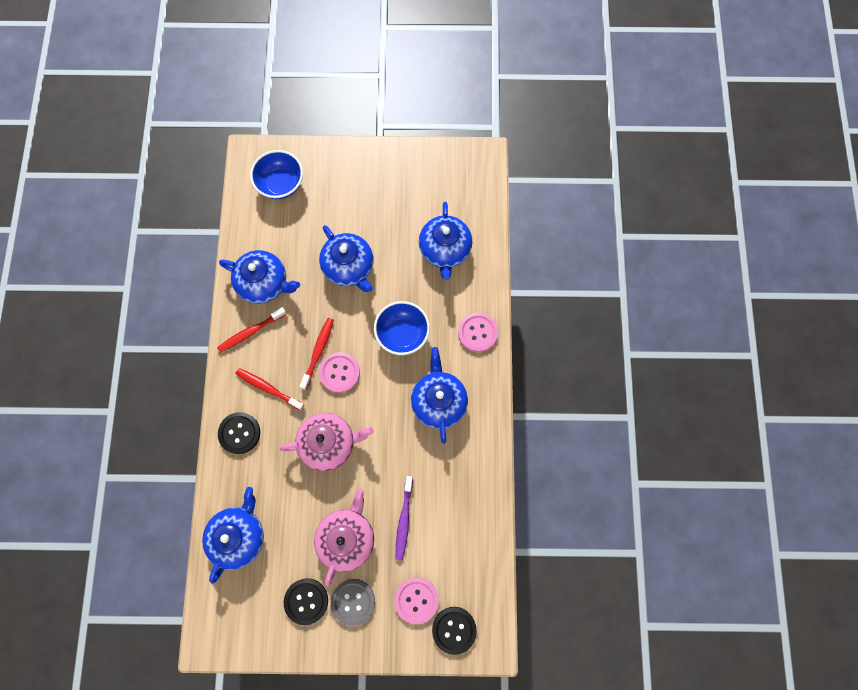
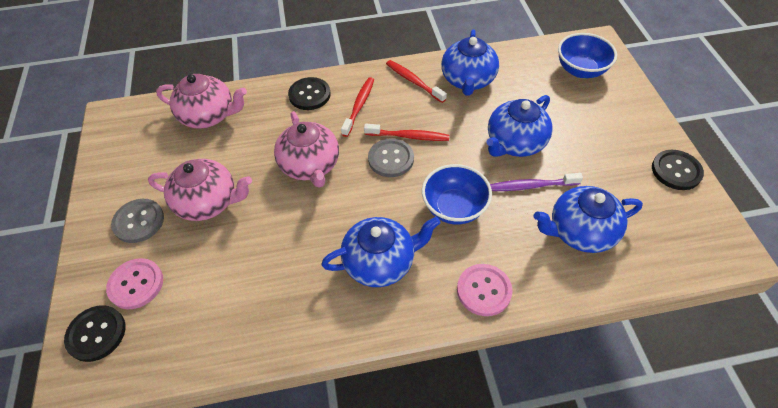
camera: 80 degrees right, 20 degrees down
blue teapot [202,487,264,584] -> pink teapot [156,74,247,129]
black button [284,578,328,625] -> black button moved to [652,150,704,190]
pink button [319,352,360,393] -> grey button [368,138,414,177]
purple toothbrush [396,476,413,560] -> purple toothbrush moved to [490,173,583,191]

